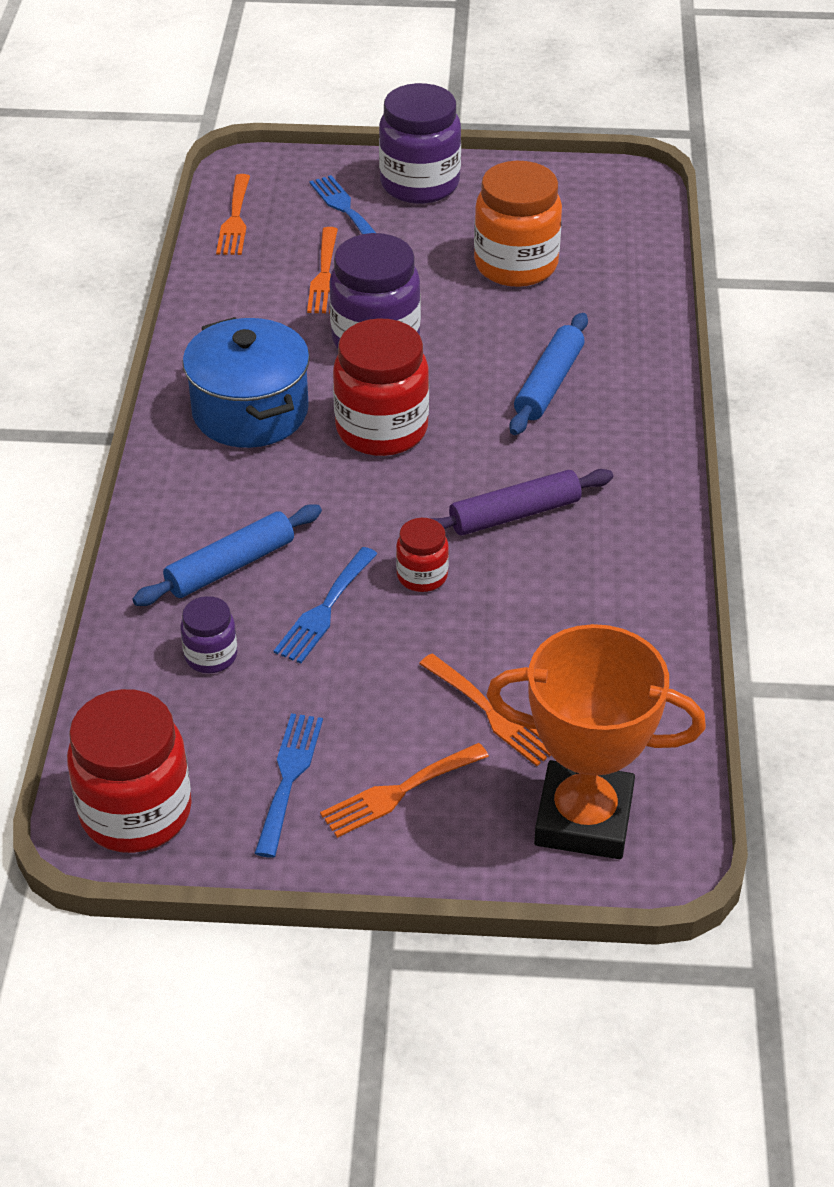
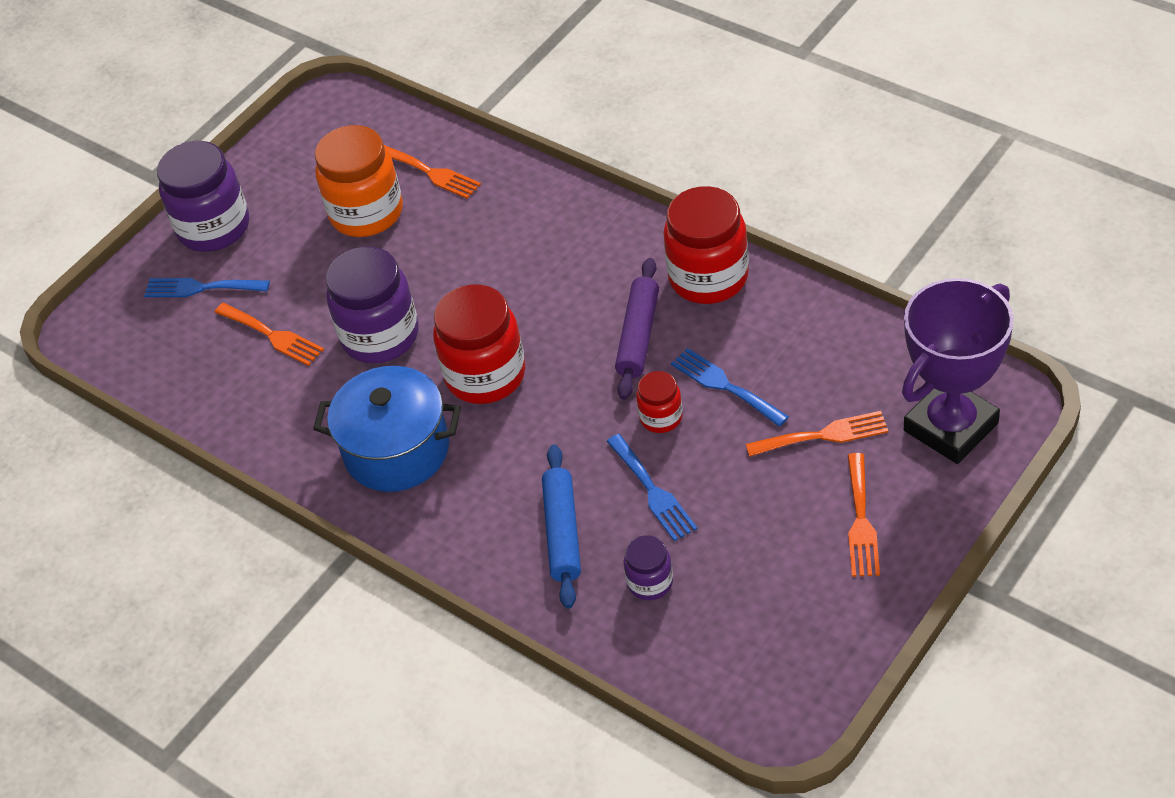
camera: 50 degrees left, 5 degrees up
red jar [67,689,192,853] -> red jar moved to [663,186,749,304]
orange fork [216,174,250,255] -> orange fork moved to [384,145,481,199]
blue fork [254,713,323,858] -> blue fork moved to [671,348,789,427]
orange trophy [486,624,706,859] -> purple trophy [902,278,1014,464]
blue rolling pin [510,313,588,435] -> none

